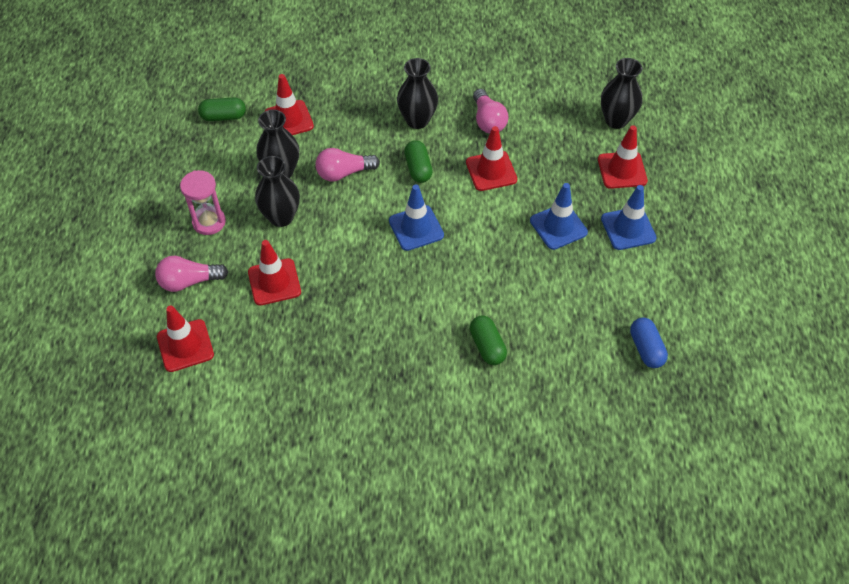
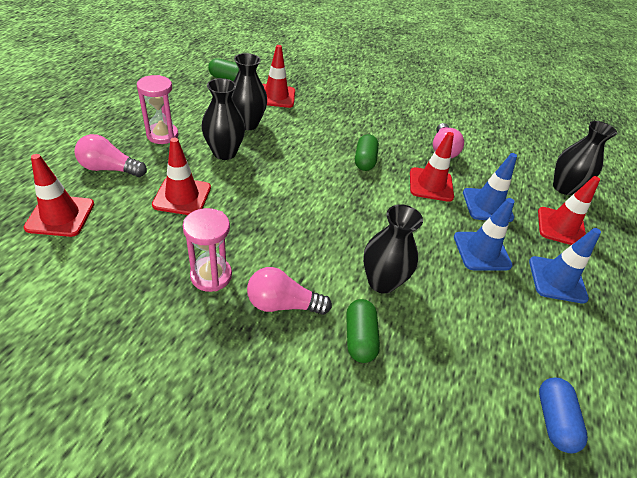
camera: 15 degrees right, 10 degrees down
pink light bulb [315,148,380,182] -> pink light bulb moved to [247,267,332,315]
blue traffic cone [389,184,444,251] -> blue traffic cone moved to [463,153,517,222]
black vase [397,58,438,129] -> black vase moved to [363,204,423,294]
none -> pink hourglass [183,208,232,292]

